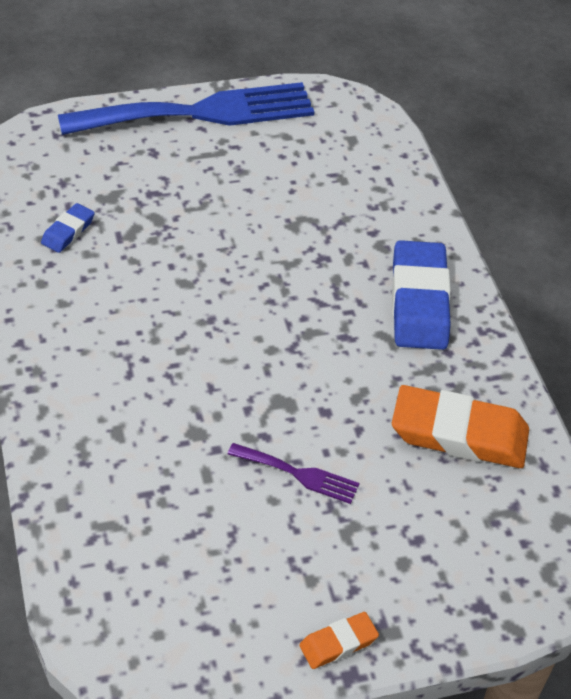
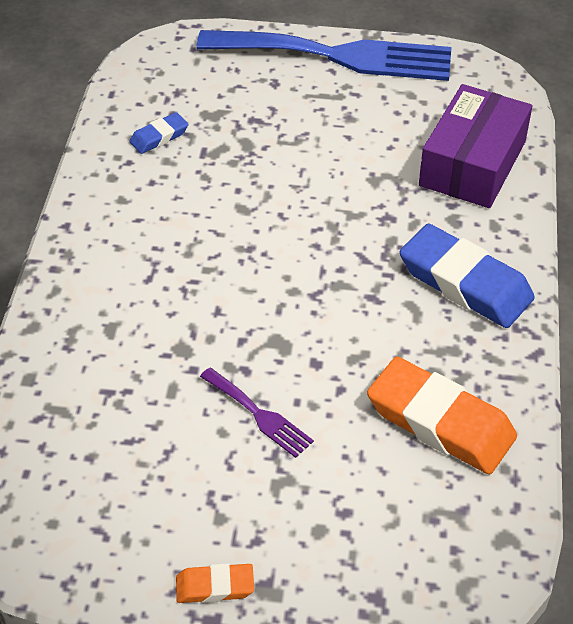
camera: 25 degrees right, 0 degrees up
blue eraser [392,240,451,350] -> blue eraser turned 75 degrees counterclockwise [400,223,535,328]
none -> purple box [419,84,532,208]

